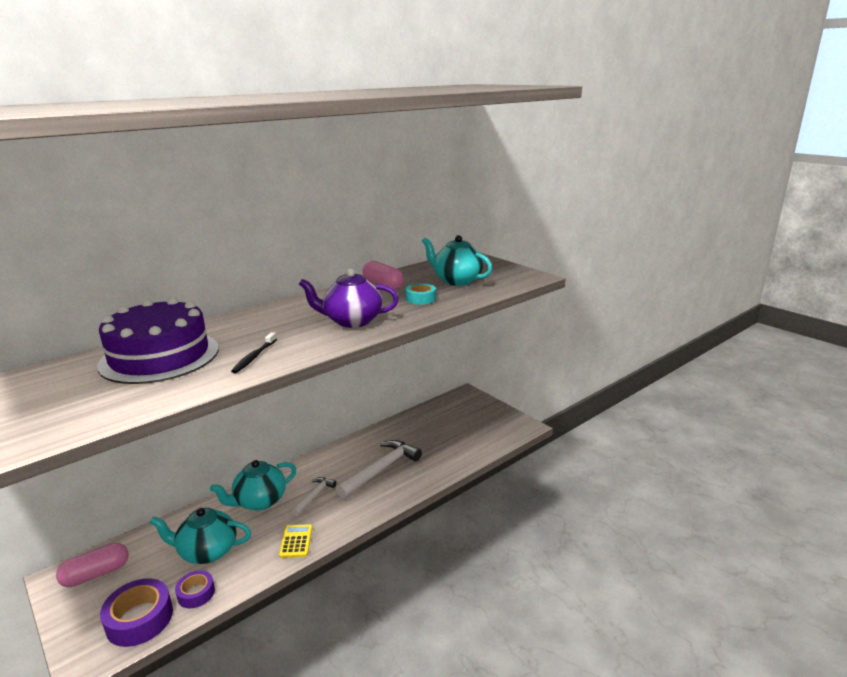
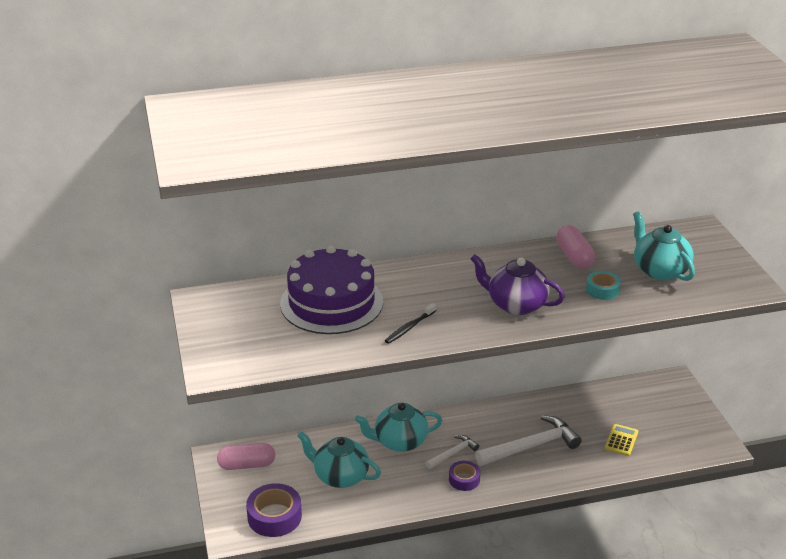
camera: 25 degrees right, 10 degrees up
purple tape [175,571,215,608] -> purple tape moved to [449,461,480,491]
yellow calculator [279,524,312,558] -> yellow calculator moved to [605,424,638,456]

